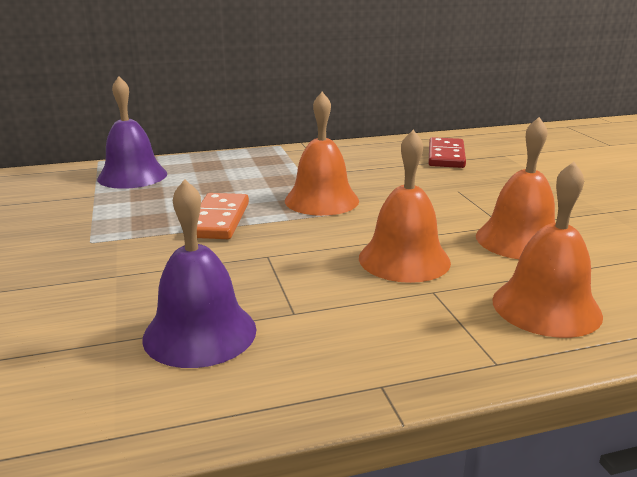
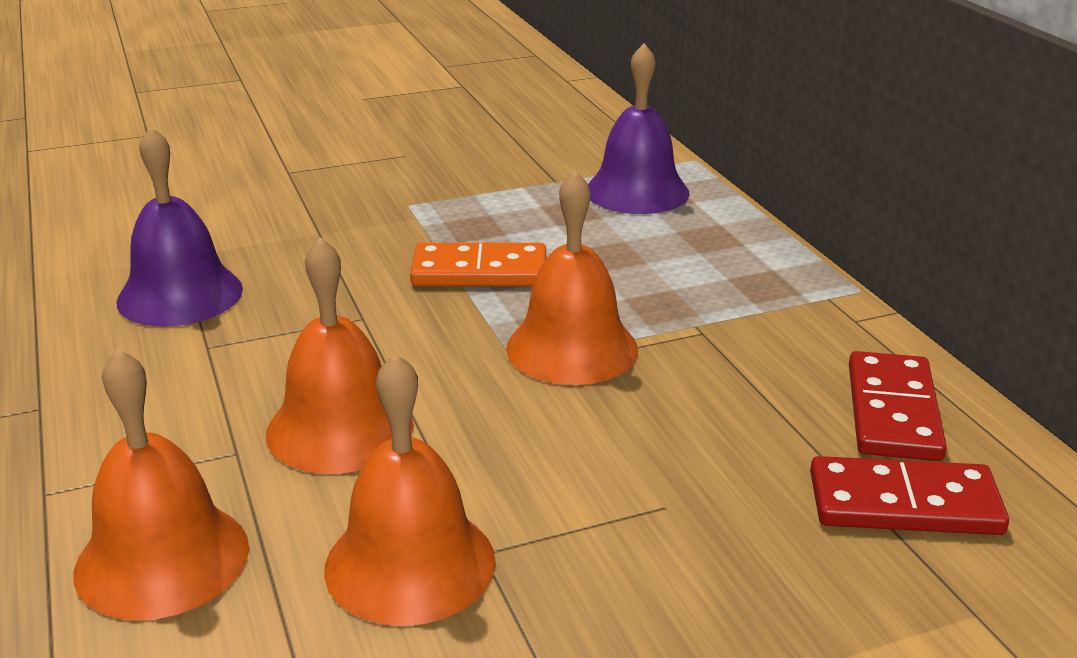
camera: 85 degrees right, 5 degrees up
none -> red domino [849,351,947,461]

